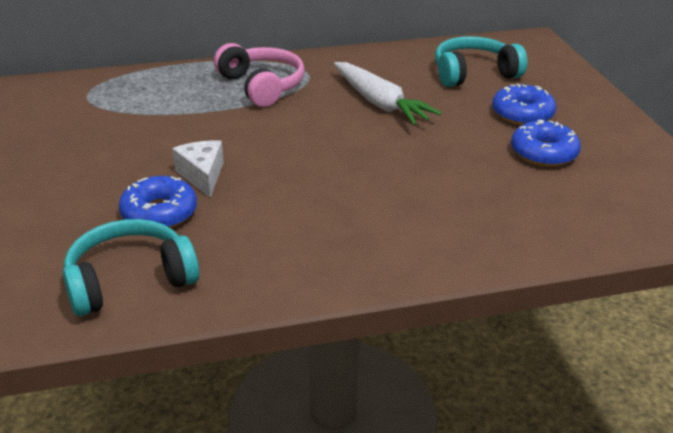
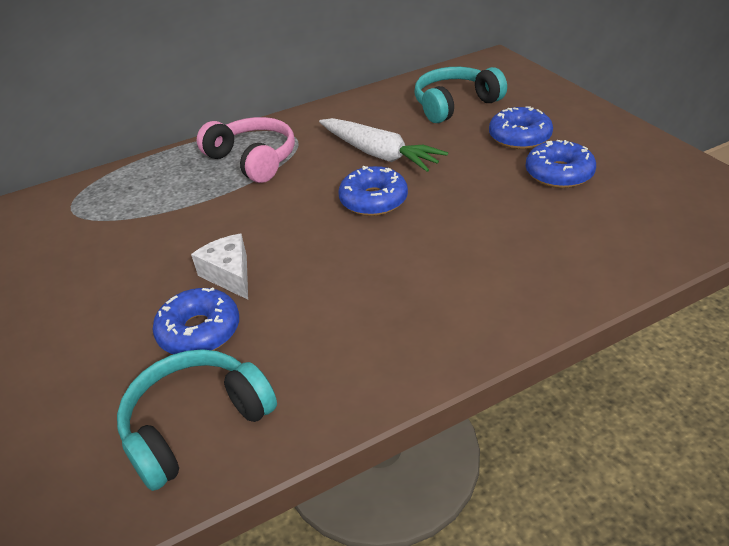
camera: 10 degrees left, 5 degrees up
none -> blue donut [338,166,408,216]

